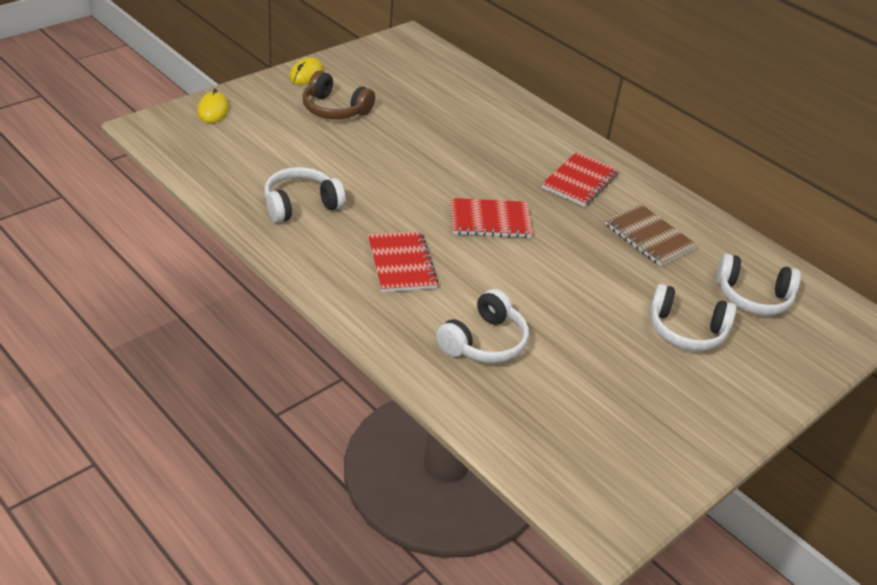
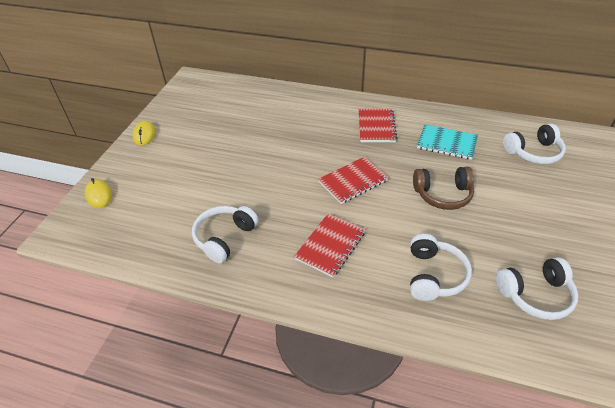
camera: 25 degrees left, 5 degrees up
brown headphones [302,71,375,119] -> brown headphones moved to [413,167,474,210]
red notebook [368,231,439,292] -> red notebook turned 75 degrees clockwise [294,214,365,277]
brown notebook [605,204,697,266] -> turquoise notebook [417,124,478,160]
white headphones [650,284,737,351] -> white headphones moved to [496,257,578,320]

